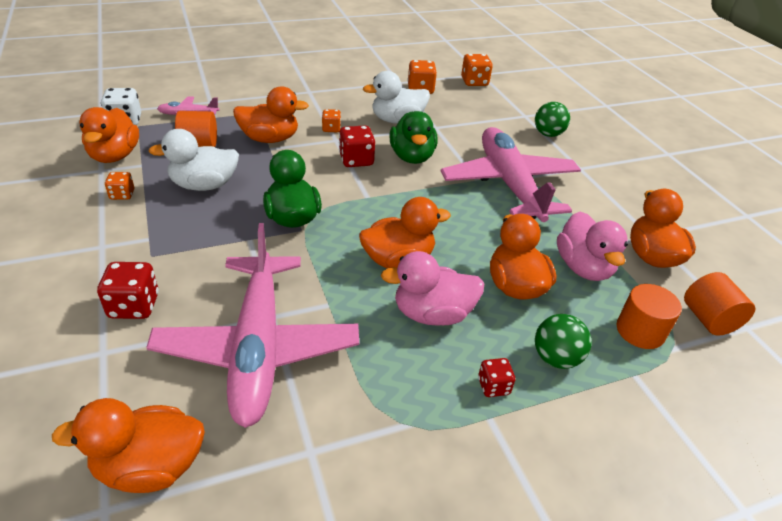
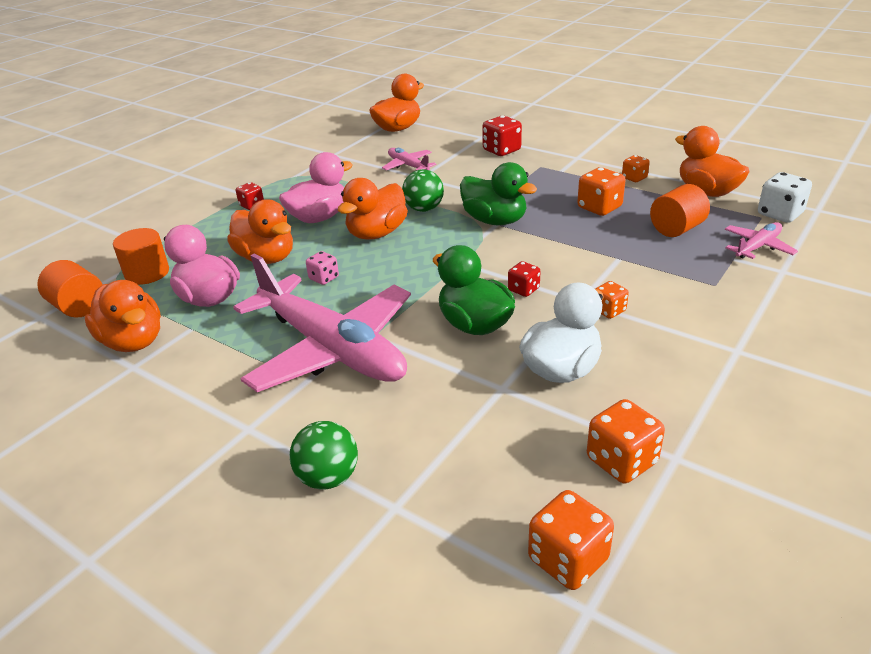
camera: 150 degrees right, 5 degrees down
pink plane [146,223,359,428] -> pink plane [382,148,436,171], size x0.43
white duck [148,129,239,191] -> orange dice [577,167,626,216]
orange duck [233,86,309,143] -> none
red dice [339,125,375,167] -> red dice [508,261,541,297], size x0.61
green ball [535,314,591,369] -> green ball moved to [402,169,444,212]
none -> pink dice [306,251,339,285]

